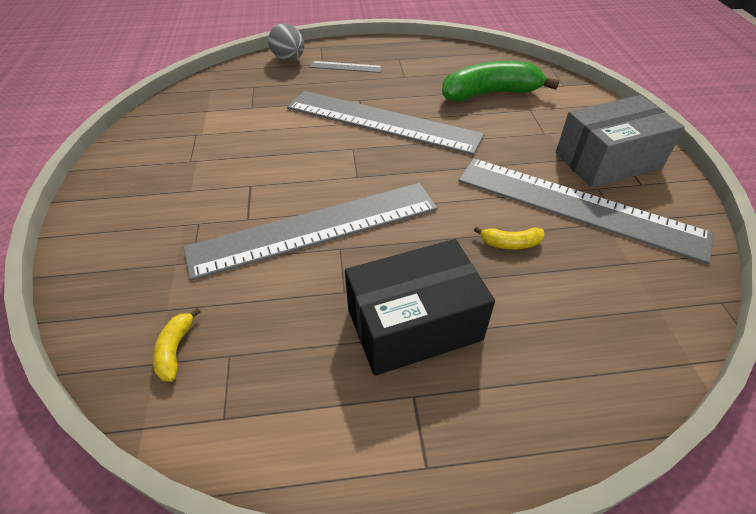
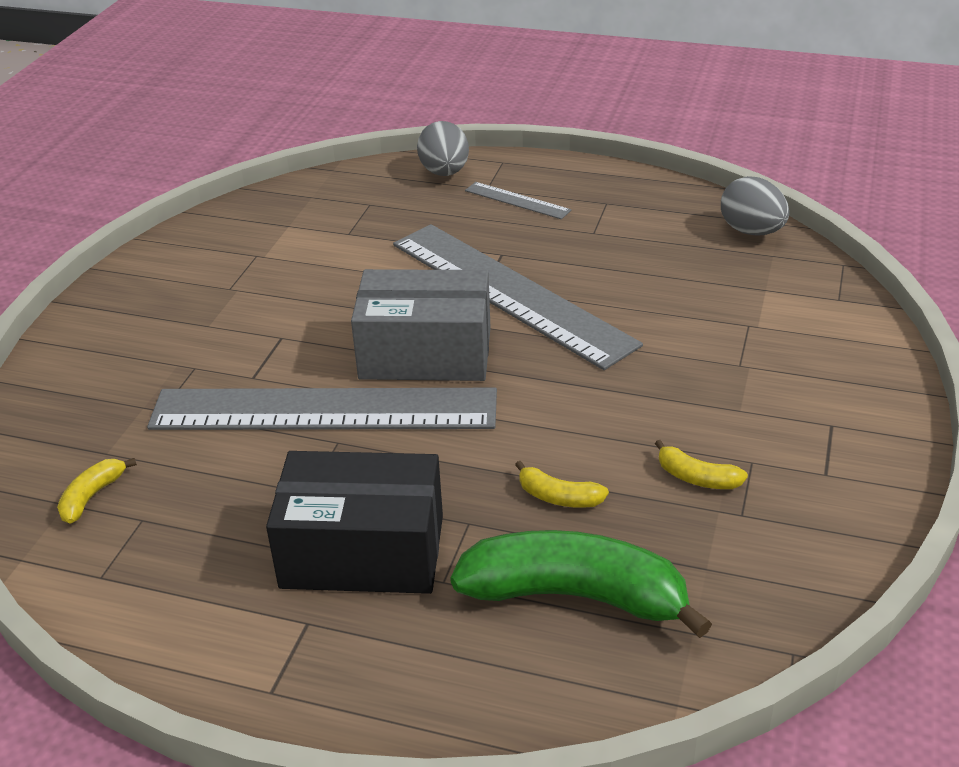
camera: 25 degrees right, 10 degrees down
green banana [442,61,559,101] -> green banana moved to [450,530,712,638]
grey ruler [458,158,714,264] -> yellow banana [655,440,748,489]
grey box [556,95,685,188] -> grey box moved to [351,269,491,381]
none -> grey egg [721,176,789,236]

